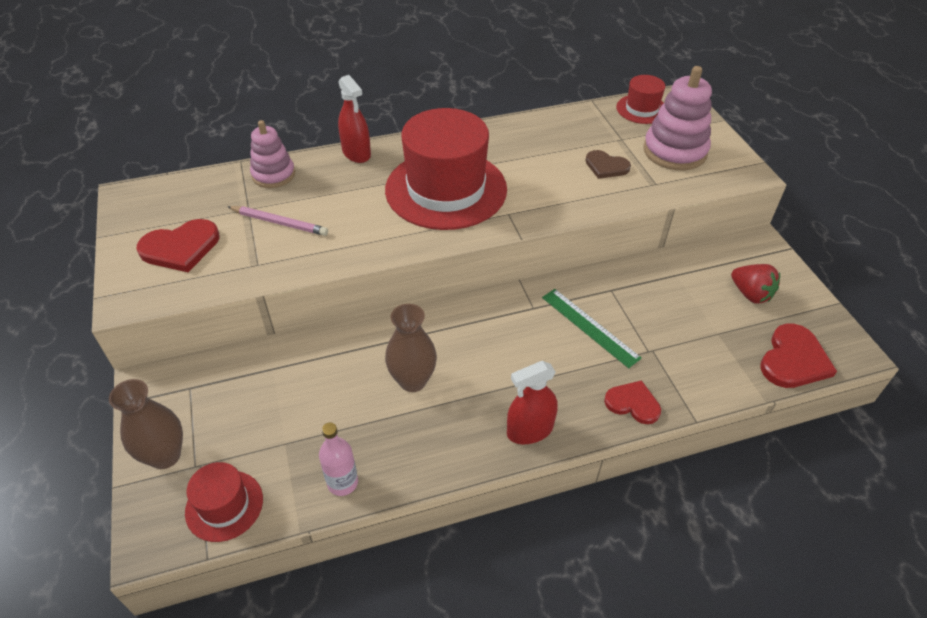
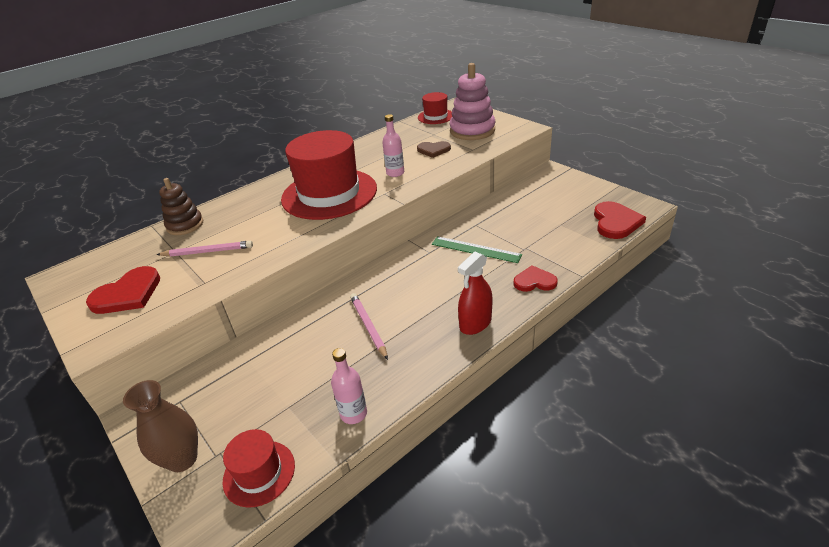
camera: 20 degrees left, 10 degrees down
pink stacking toy [250,120,295,188] -> brown stacking toy [159,178,203,235]
red spray bottle [338,75,371,163] -> none
brown vase [385,304,437,392] -> pink pencil [350,293,388,360]
red strawberry [731,264,780,304] -> none
none -> pink bottle [382,114,404,177]

